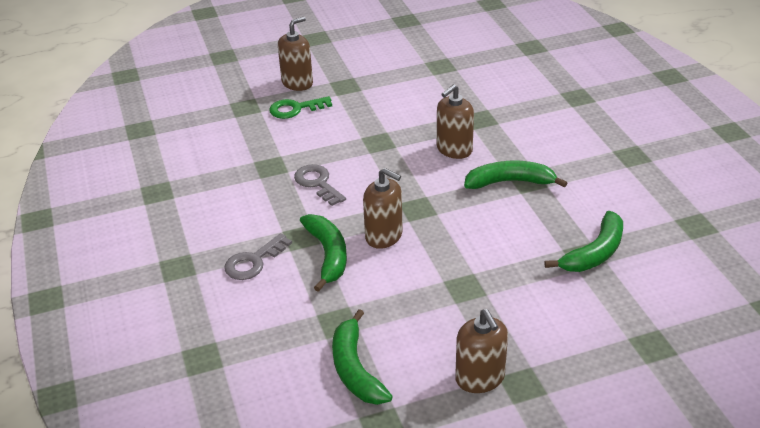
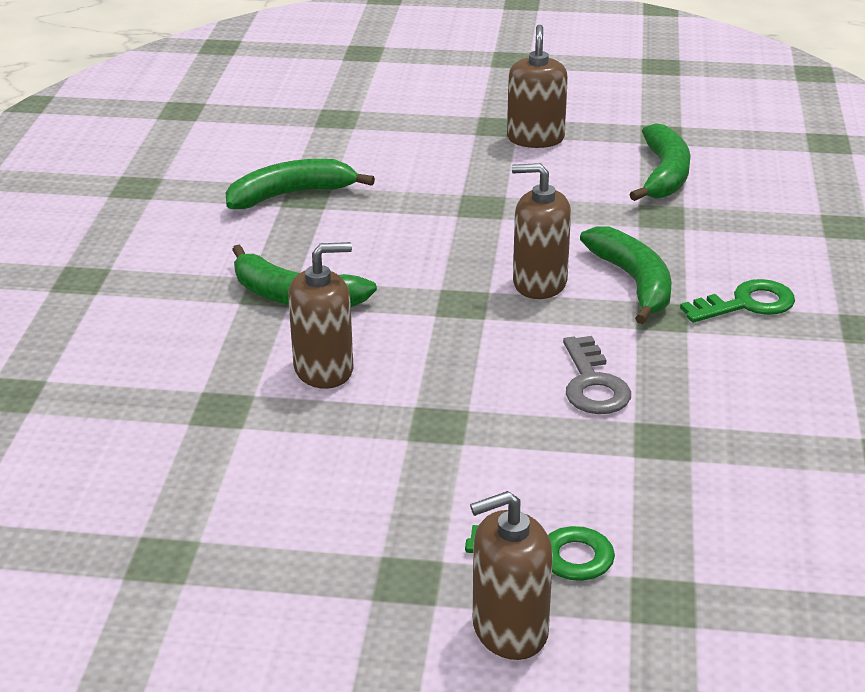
camera: 155 degrees left, 5 degrees down
grey key [224,233,292,280] -> green key [680,279,795,323]
green banana [300,214,347,292] -> green banana turned 150 degrees clockwise [580,227,672,324]
brown soap dispenser [363,168,403,249] -> brown soap dispenser turned 45 degrees counterclockwise [512,163,571,299]

